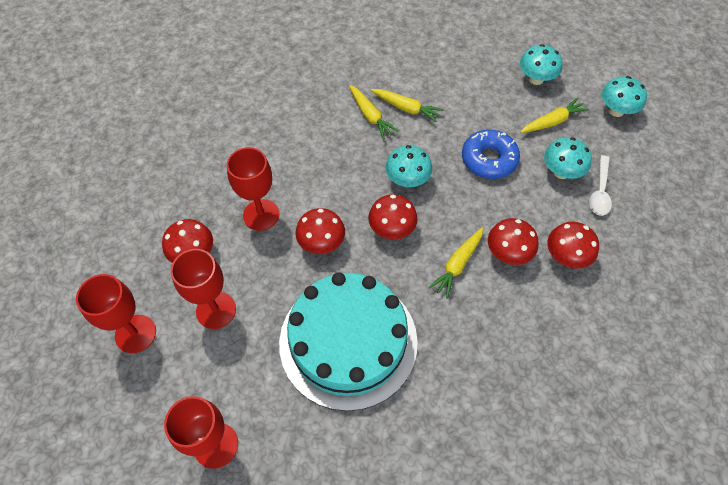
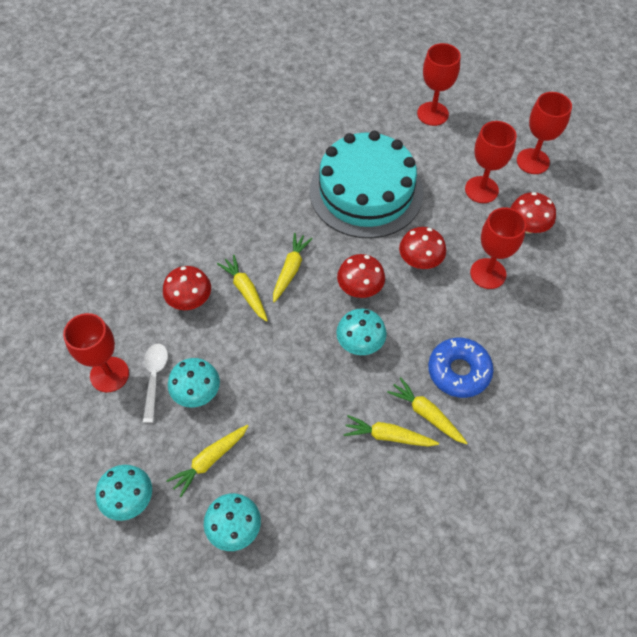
camera: 165 degrees right, 0 degrees up
blue donut [462,129,520,179] -> blue donut moved to [428,338,494,398]
red mushroom [488,218,538,265] -> yellow carrot [217,255,268,322]
none -> red goblet [63,313,129,393]

